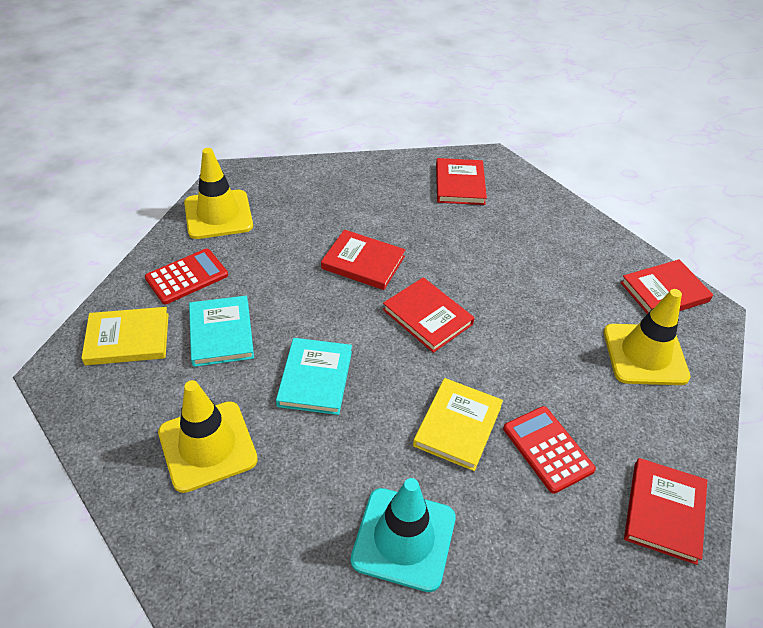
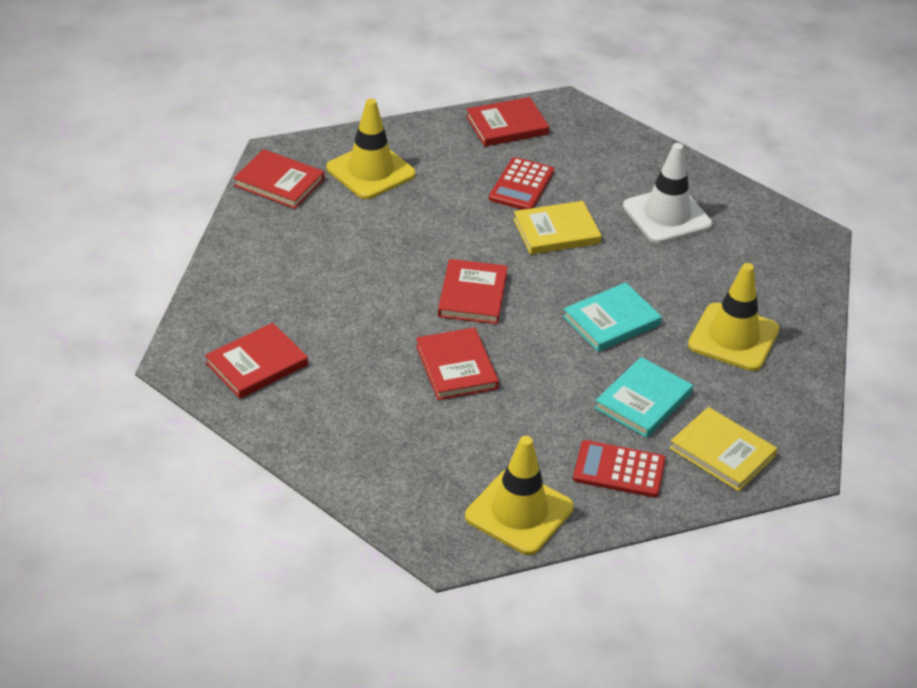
camera: 130 degrees left, 5 degrees down
turquoise traffic cone [351,478,455,592] -> white traffic cone [623,143,712,244]

